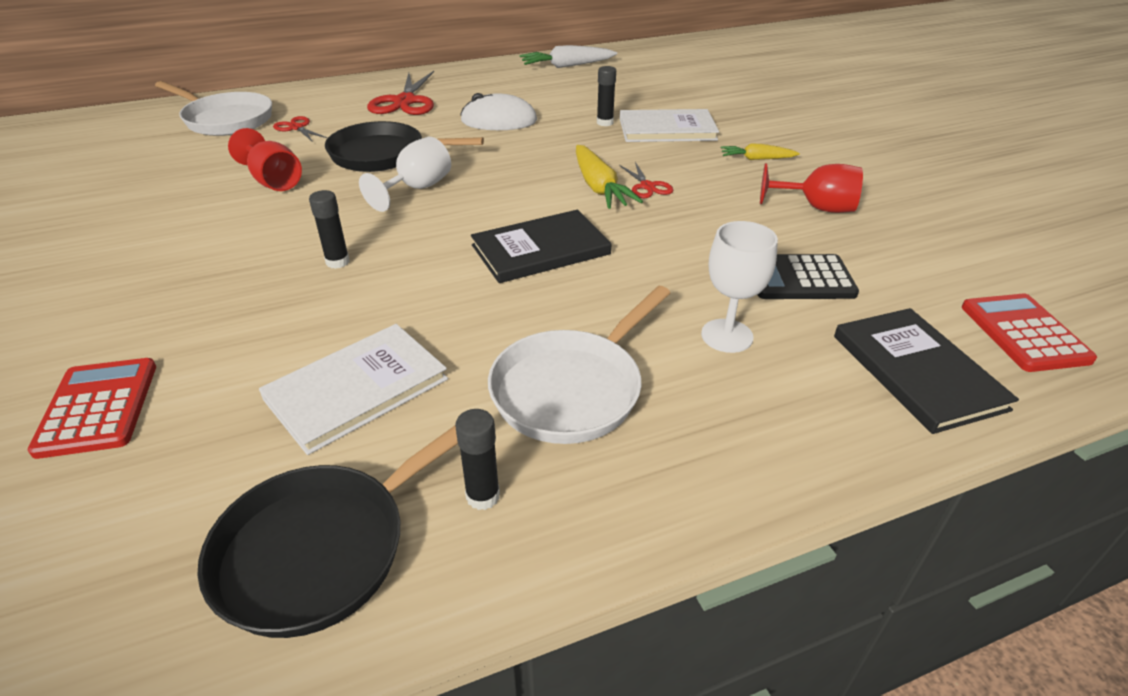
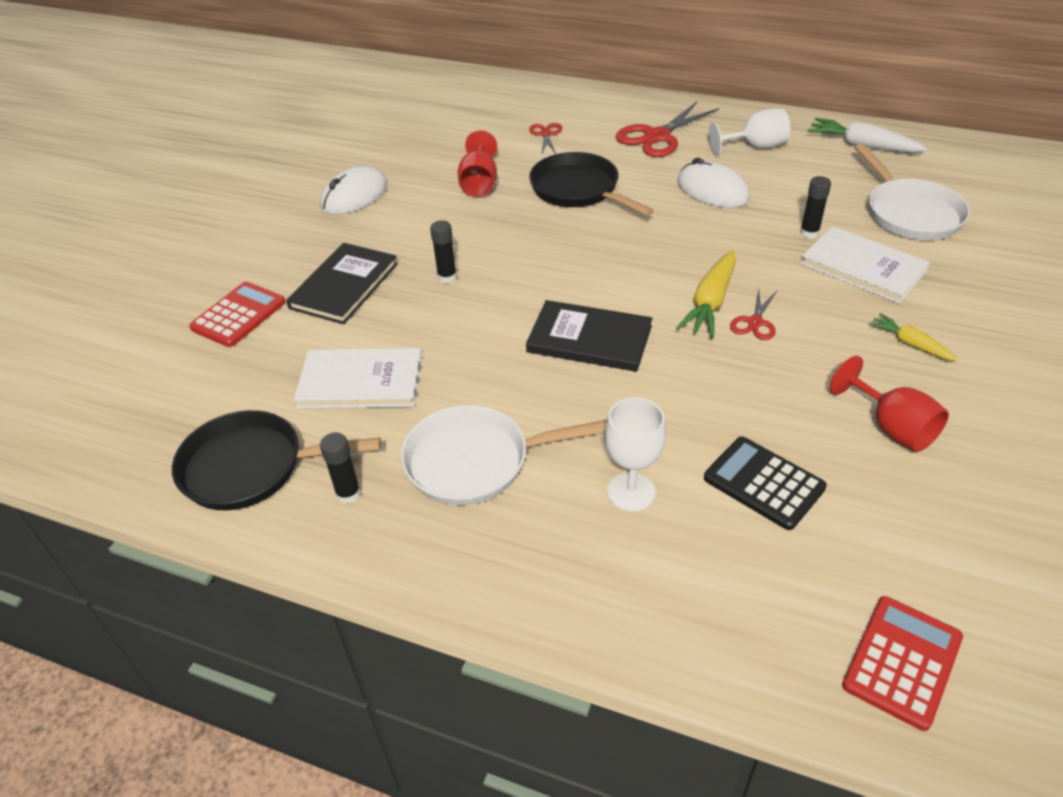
camera: 45 degrees right, 5 degrees up
white pan [155,81,272,136] -> white pan moved to [854,144,970,240]
white goblet [359,137,451,212] -> white goblet moved to [708,108,790,156]
black book [834,308,1019,434] -> black book moved to [286,243,398,324]
none -> white mouse [320,166,387,215]

